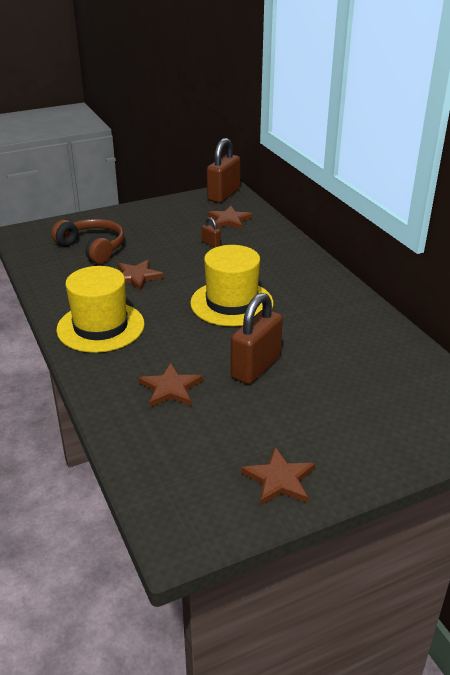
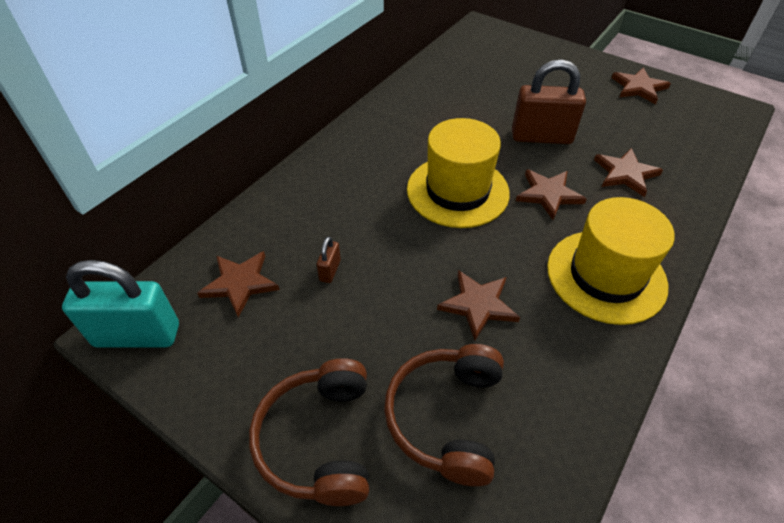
camera: 120 degrees left, 15 degrees up
brown padlock [207,138,240,203] -> turquoise padlock [62,260,179,348]
none -> brown headphones [249,358,369,506]
none -> brown star [516,169,587,220]

